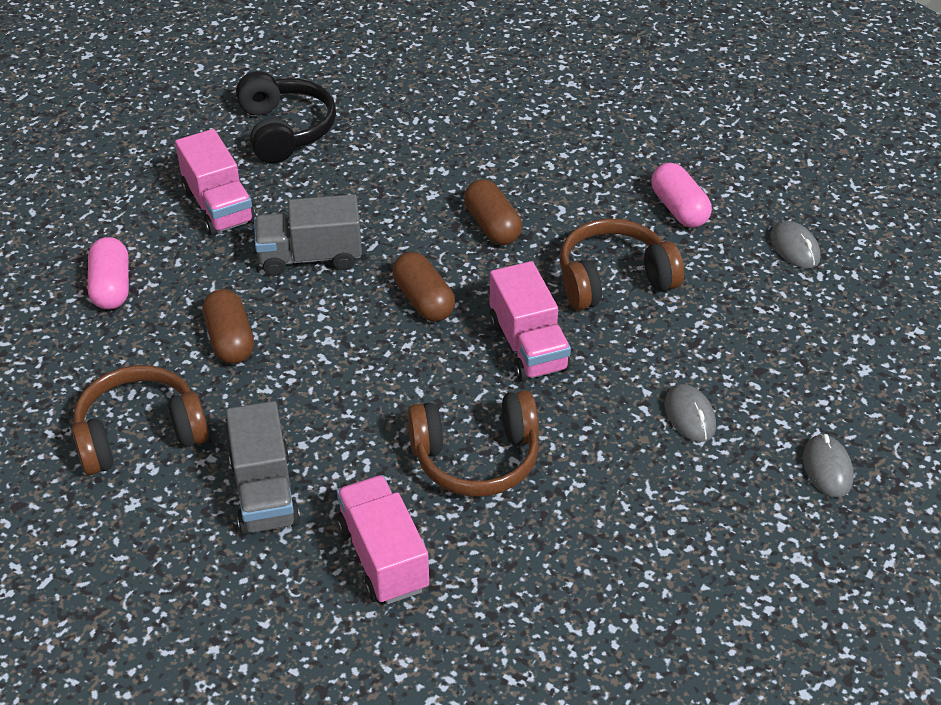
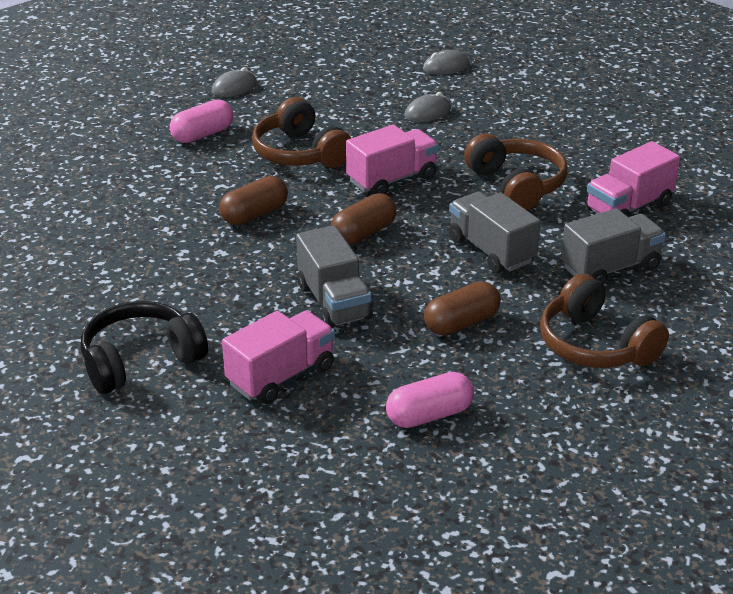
camera: 105 degrees left, 10 degrees down
none -> grey truck [449,191,541,273]

